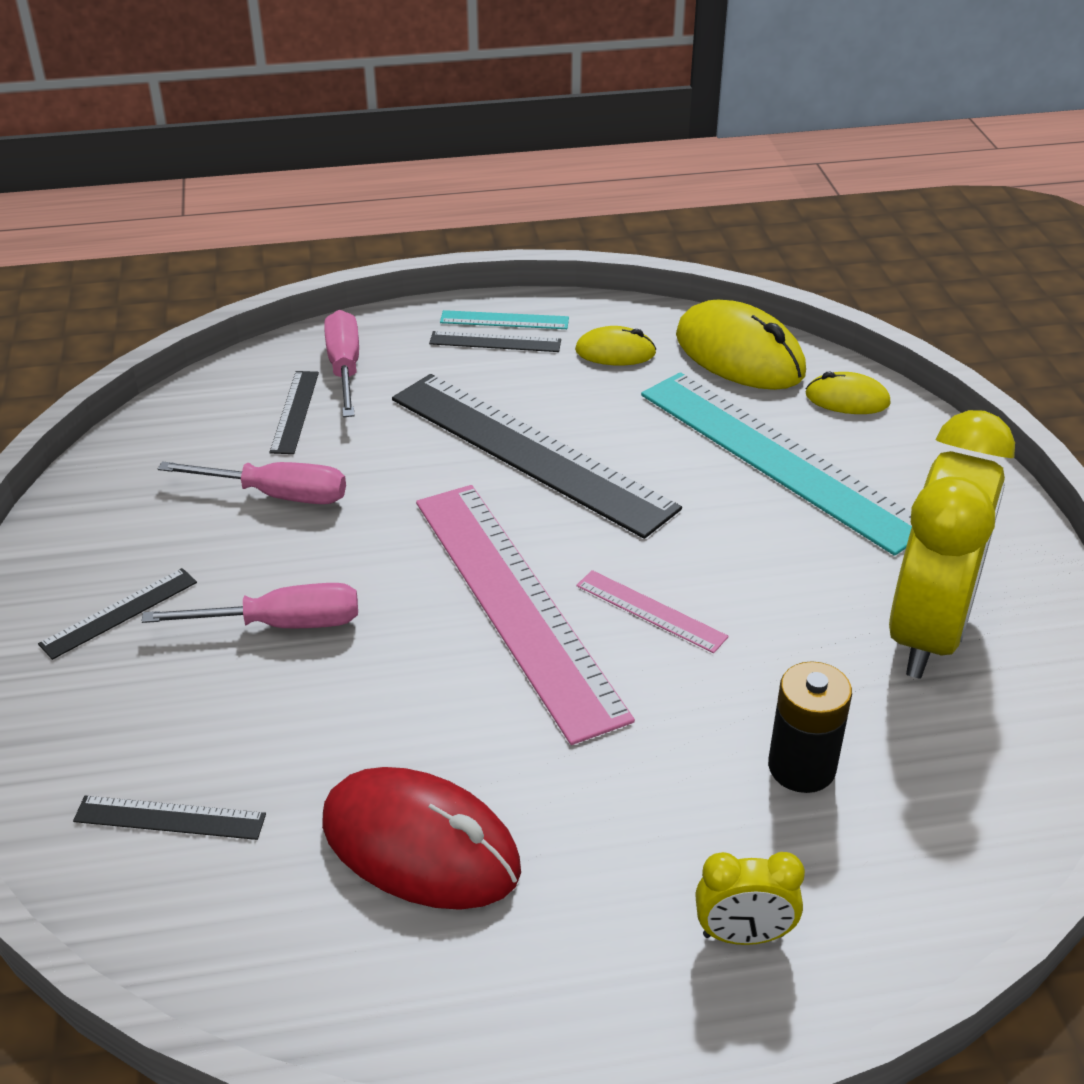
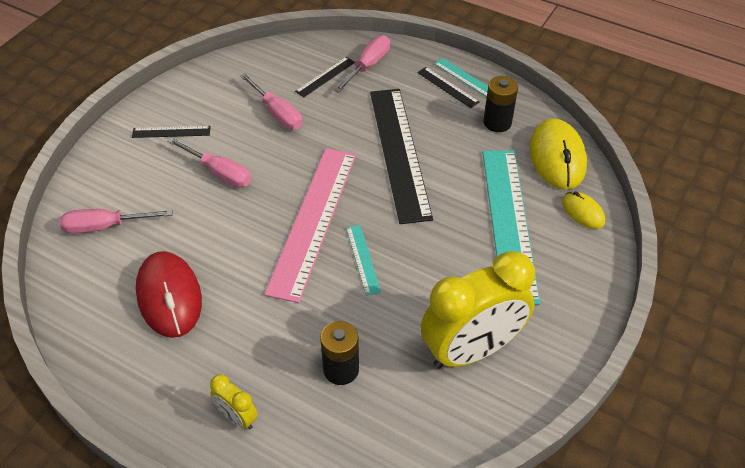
camera: 40 degrees right, 10 degrees up
black ruler [73,796,266,840] -> pink screwdriver [60,209,173,234]
yellow mouse [575,326,656,365] -> black battery [483,76,518,132]
pink ruler [576,570,729,653] -> turquoise ruler [346,225,381,296]

